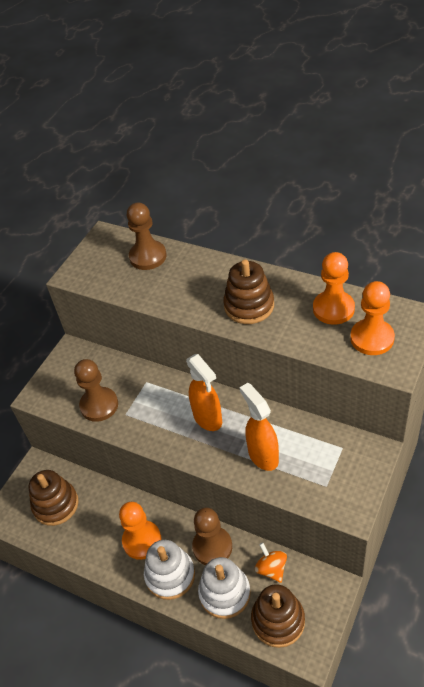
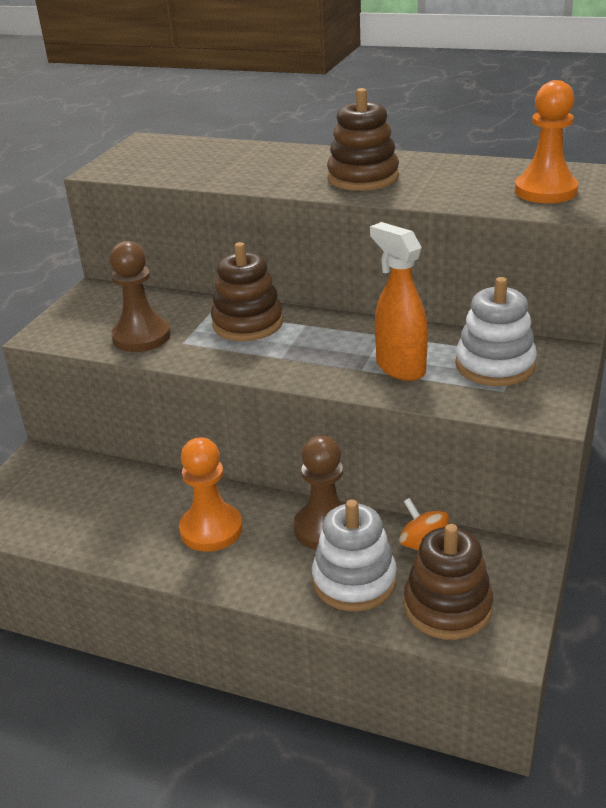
camera: 10 degrees left, 15 degrees down
brown stacking toy [28,470,79,526] -> brown stacking toy moved to [211,242,283,341]
brown pawn [127,202,166,270] -> none
white stacking toy [144,540,195,600] -> white stacking toy moved to [455,277,537,386]
orange spray bottle [186,354,222,431] -> none
orange pawn [313,252,355,325] -> none

